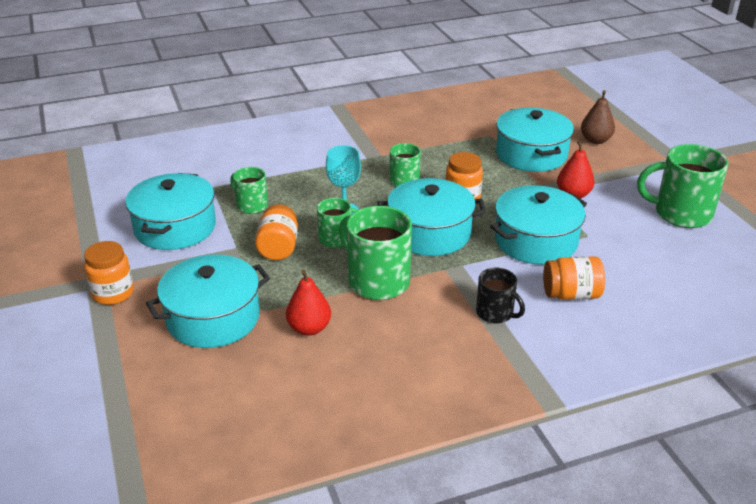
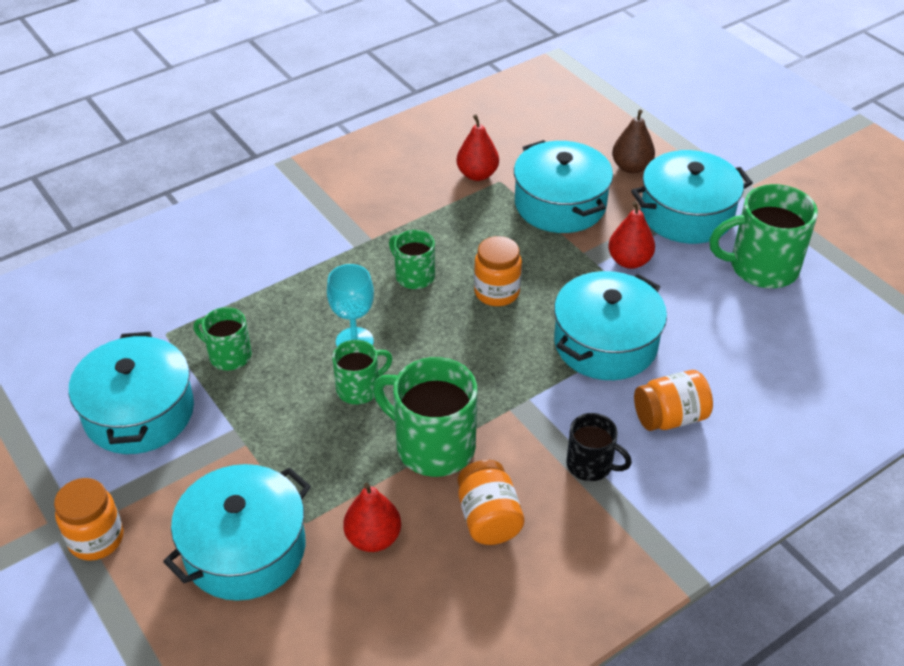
camera: 15 degrees left, 10 degrees up
orange jar [255,204,298,260] -> orange jar moved to [458,460,524,545]
turquoise pot [377,178,486,256] -> turquoise pot moved to [631,150,753,244]
none -> red pear [456,115,499,181]

